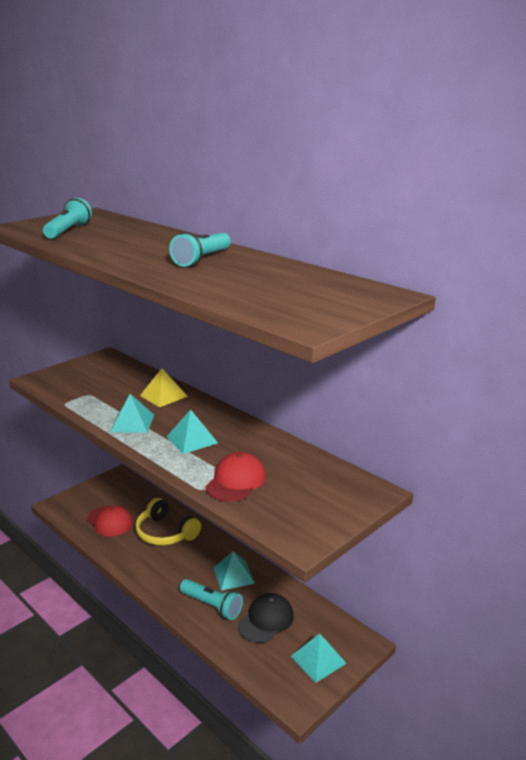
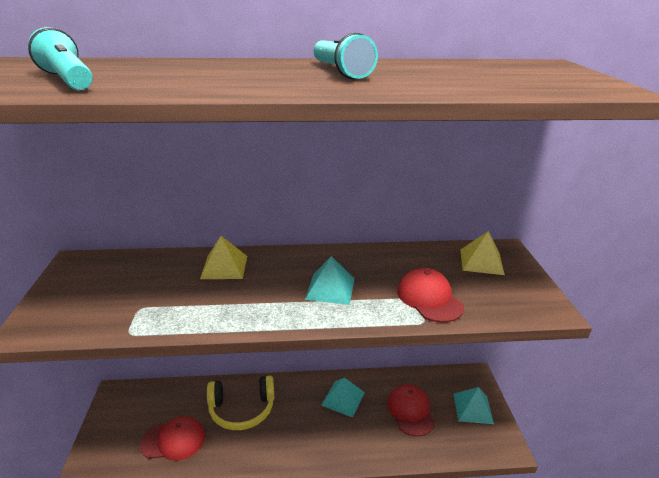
camera: 50 degrees left, 5 degrees up
turquoise pyramid [110,394,154,433] -> none
turquoise flashlight [180,579,243,620] -> none
black cap [238,593,294,643] -> red cap [387,384,435,436]
none -> yellow pyramid [460,231,505,275]

